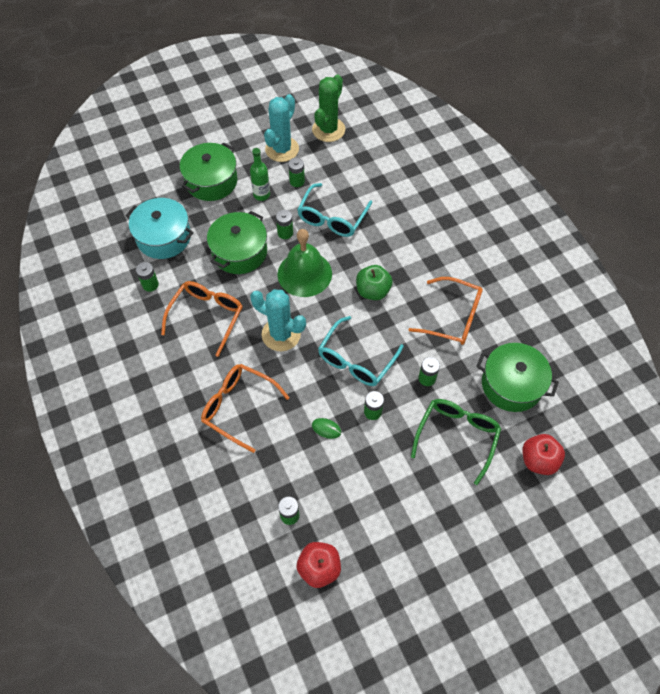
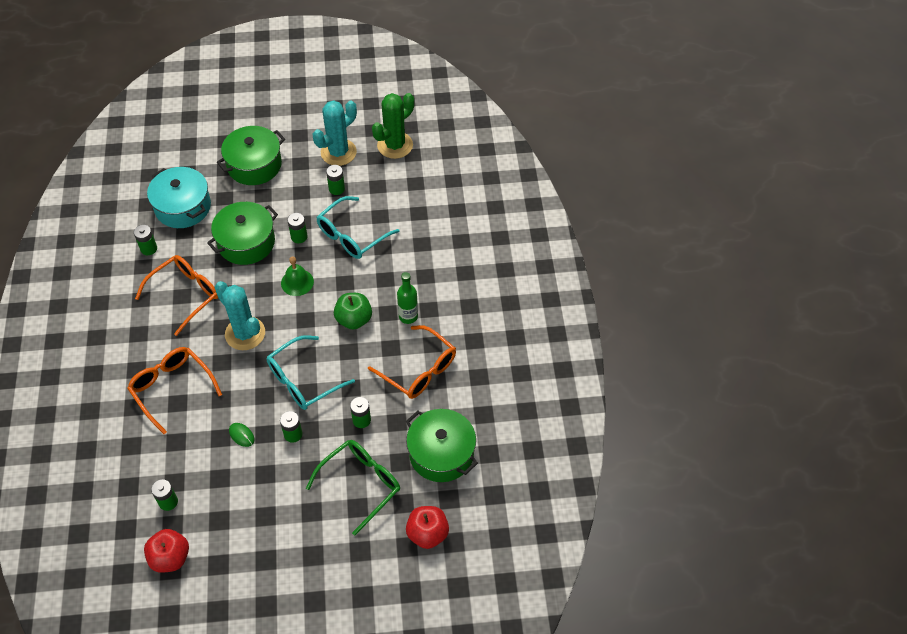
camera: 20 degrees right, 5 degrees down
green bottle [250,148,270,201] -> green bottle moved to [397,272,418,324]
green bell [277,229,332,297] -> green bell [281,256,314,296], size x0.57

